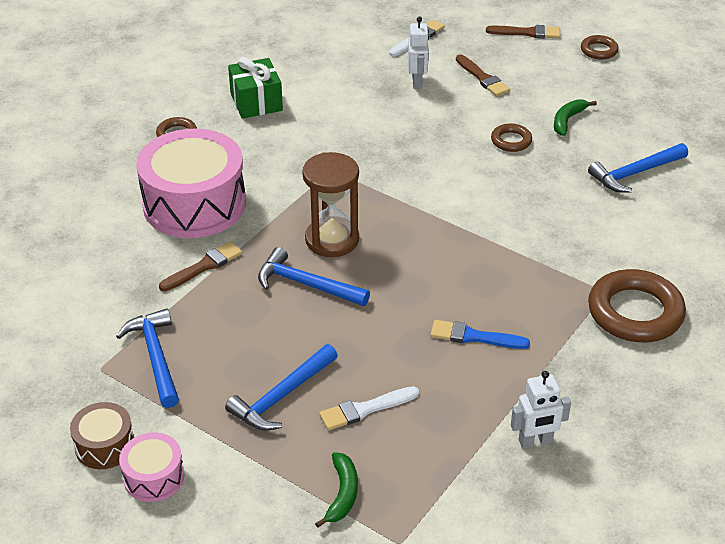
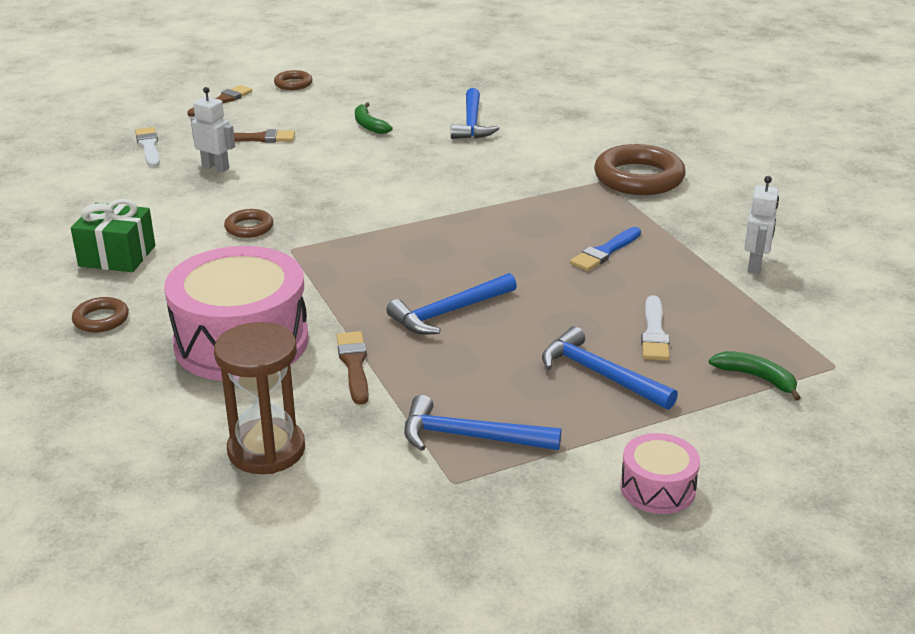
camera: 60 degrees left, 10 degrees down
brown drum [70,402,134,469] -> none
blue hammer [225,344,338,431] -> blue hammer turned 150 degrees clockwise [542,326,678,410]
brown hourglass [302,152,359,257] -> brown hourglass moved to [214,322,305,474]
brown ring [491,123,532,152] -> brown ring moved to [224,209,273,238]

